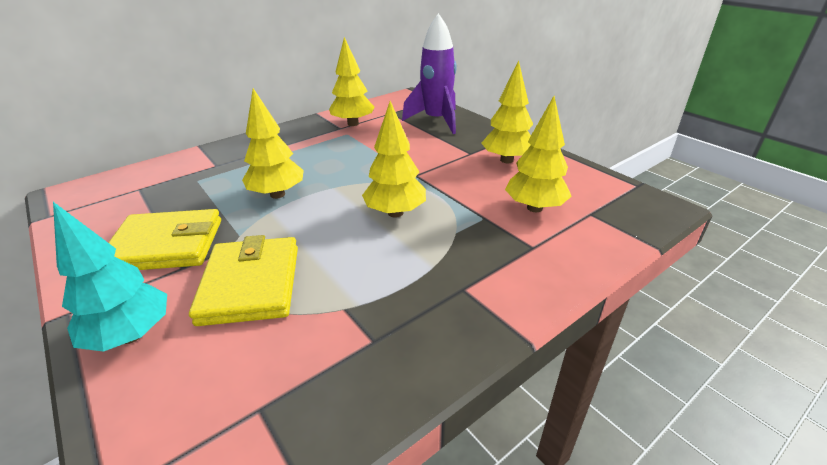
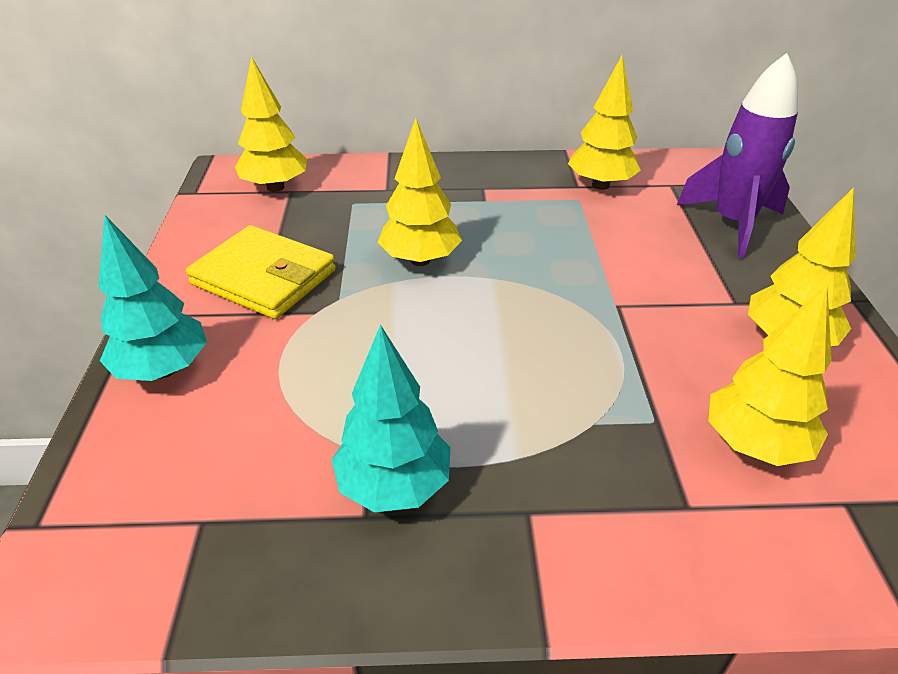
camera: 35 degrees right, 5 degrees up
yellow wallet [189,235,298,326] -> none
yellow tree [362,101,426,218] -> yellow tree moved to [235,56,307,192]
none -> turquoise tree [332,324,451,512]

